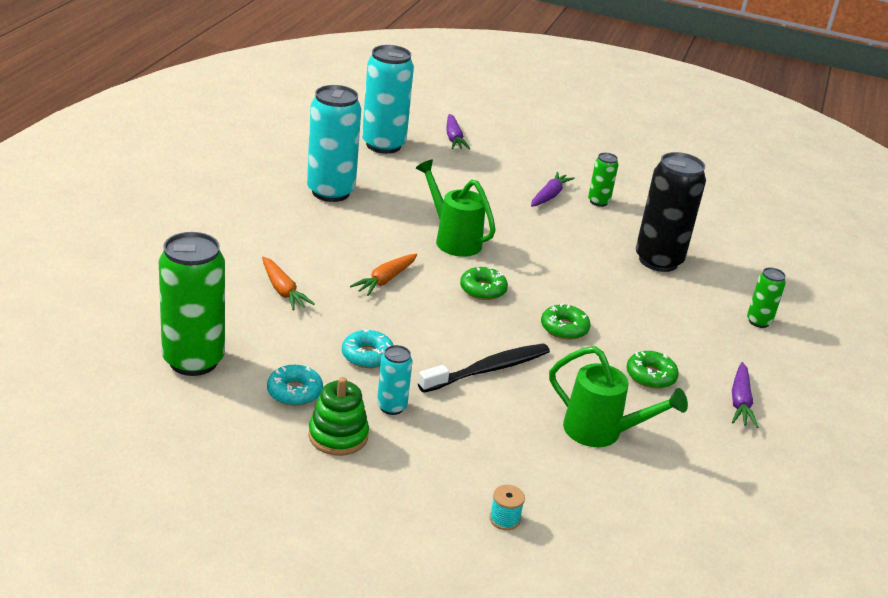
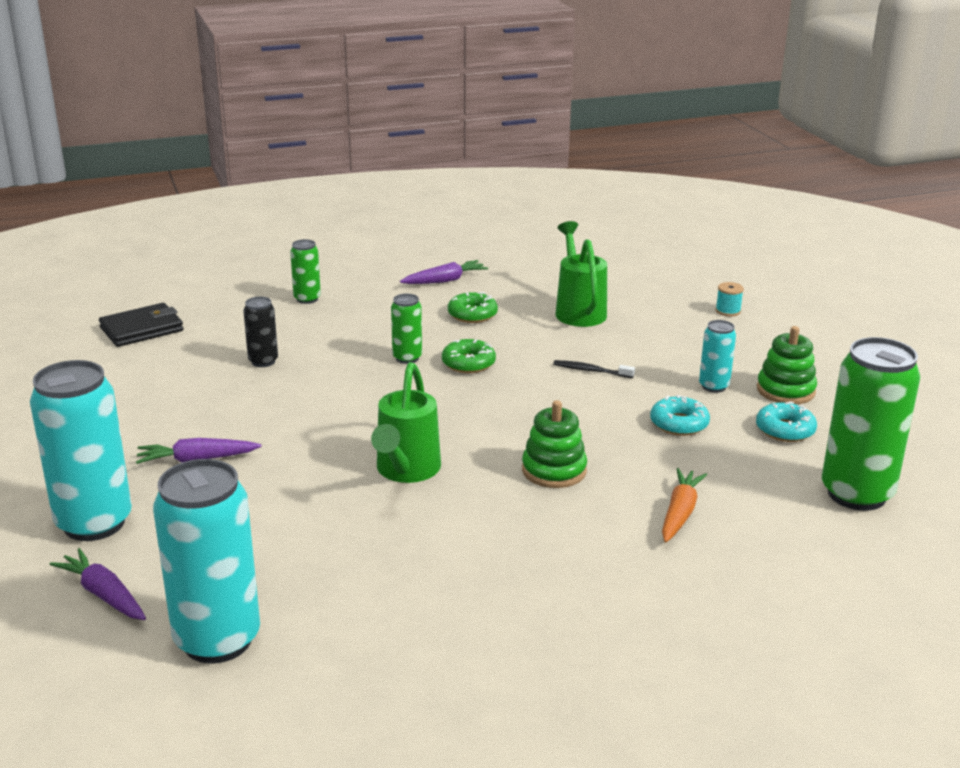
camera: 125 degrees left, 5 degrees down
turquoise can [307,85,361,202] -> turquoise can moved to [30,360,132,541]
orange carrot [350,254,417,296] -> green stacking toy [522,400,587,488]
black toothbrush [418,343,550,393] -> black toothbrush [553,360,635,378], size x0.52
purple carrot [446,114,470,150] -> purple carrot turned 90 degrees counterclockwise [50,548,146,620]
green donut [460,267,508,300] -> none
green can [588,153,618,207] -> green can moved to [391,294,422,364]
black can [636,152,706,272] -> black can [243,297,278,367], size x0.49
none -> black wallet [99,303,183,347]

